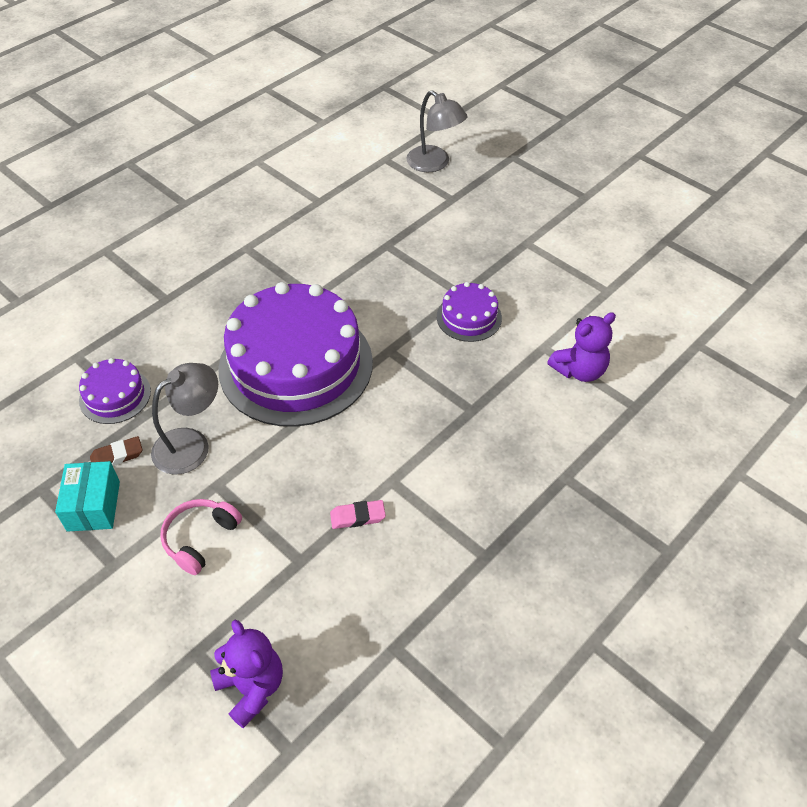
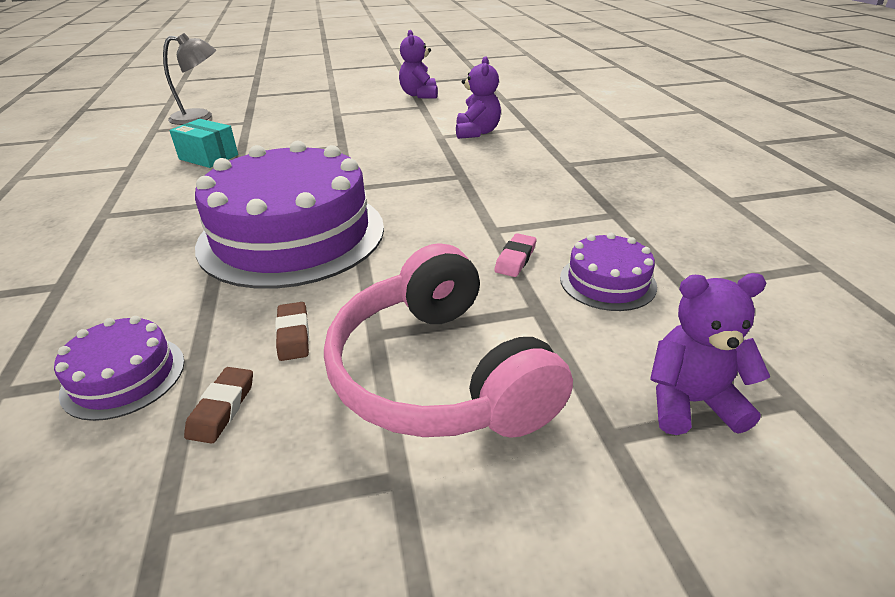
camera: 55 degrees left, 15 degrees down
turquoise box [55,461,120,532] -> turquoise box moved to [169,119,238,168]
grey lamp [151,363,218,475] -> brown eraser [275,302,309,361]
pink headphones [160,499,242,575] -> pink headphones [324,243,573,438], size x2.03
purple cake [437,282,502,342] -> purple cake moved to [560,233,657,311]
none -> purple teddy bear [399,30,438,99]

